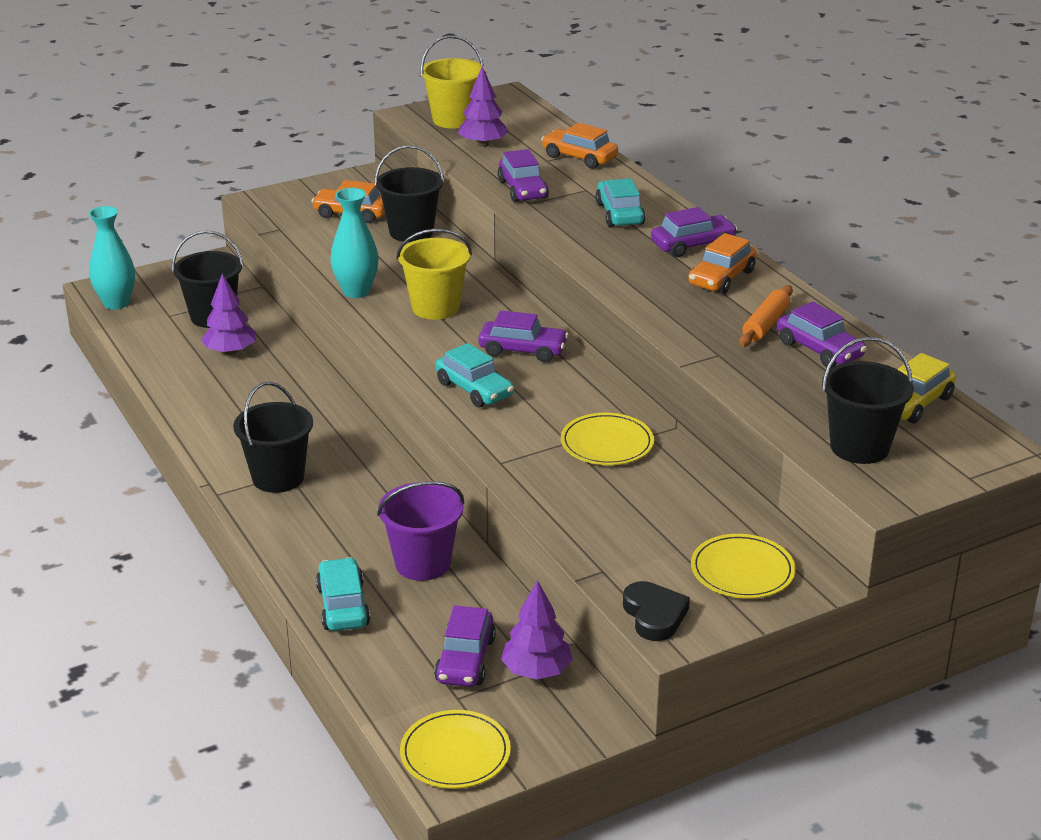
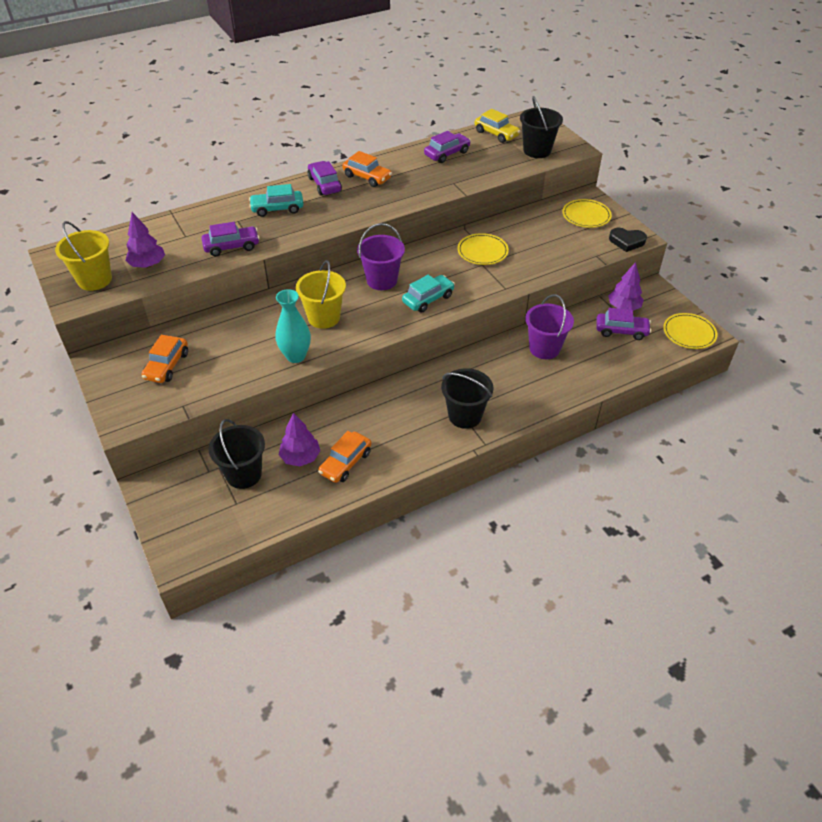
camera: 90 degrees left, 15 degrees up
turquoise vase [89,206,135,310] -> none
turquoise car [316,557,370,631] -> none
black bucket [375,145,444,242] -> none
purple car [478,310,568,362] -> purple bucket [357,223,405,290]
orange car [541,123,618,169] -> orange car moved to [318,431,371,483]
black heart [623,581,690,641] -> black heart turned 150 degrees counterclockwise [609,228,647,252]
orange rolling pin [739,285,793,347] -> none

